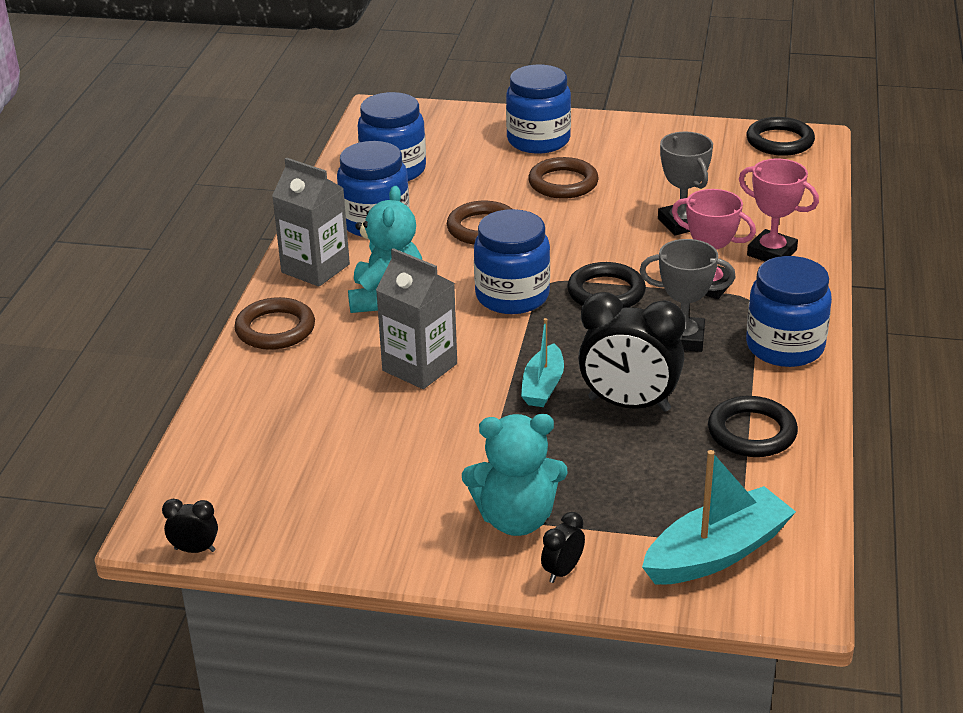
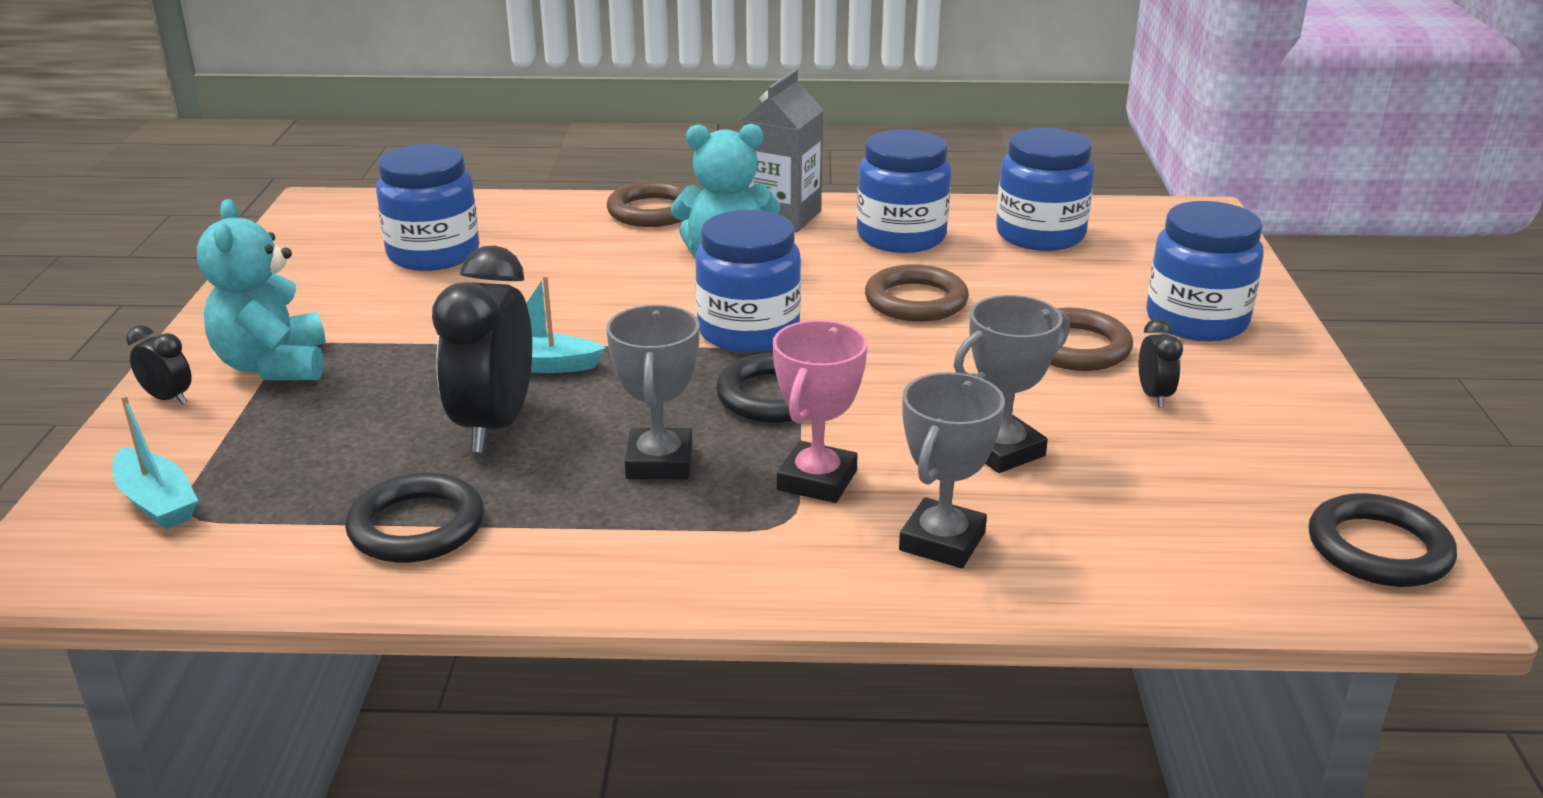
camera: 80 degrees right, 5 degrees down
black clock [162,499,218,553] -> black clock moved to [1139,318,1183,408]
grey carton [376,248,457,389] -> none
turquoise boat [642,450,796,584] -> turquoise boat [112,395,198,530], size x0.62
pink trophy [739,159,819,262] -> grey trophy [899,372,1005,568]
blue jar [746,256,832,367] -> blue jar moved to [376,144,479,271]

